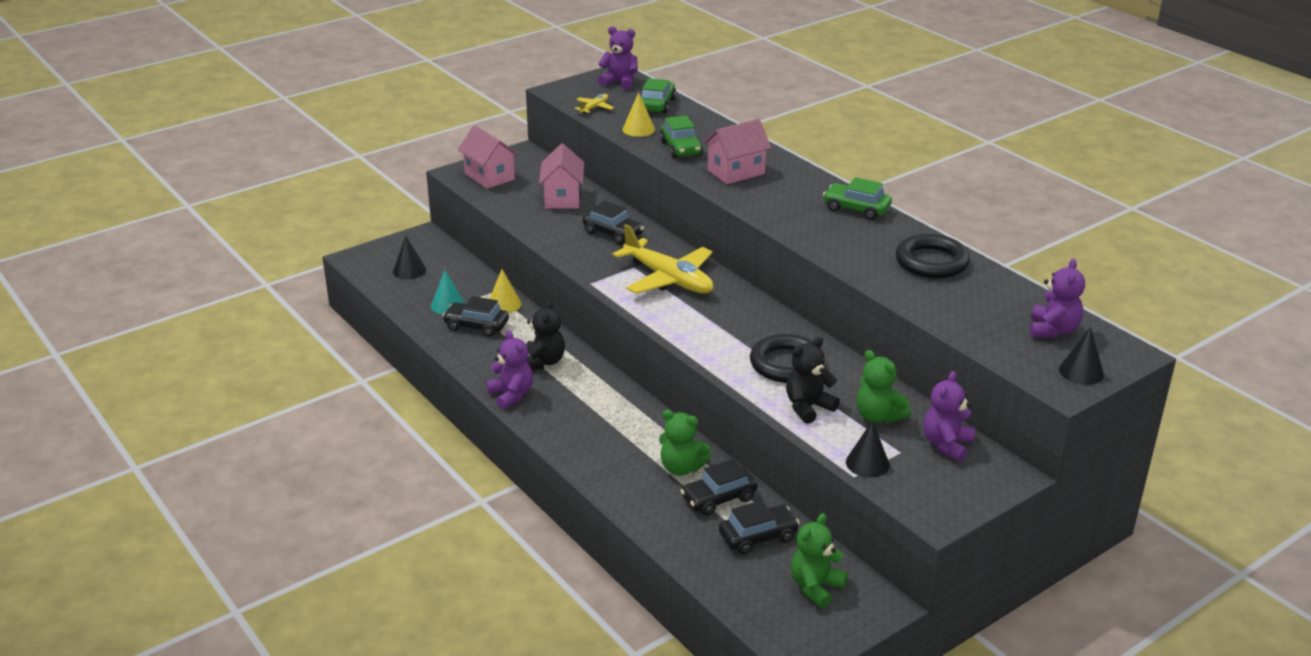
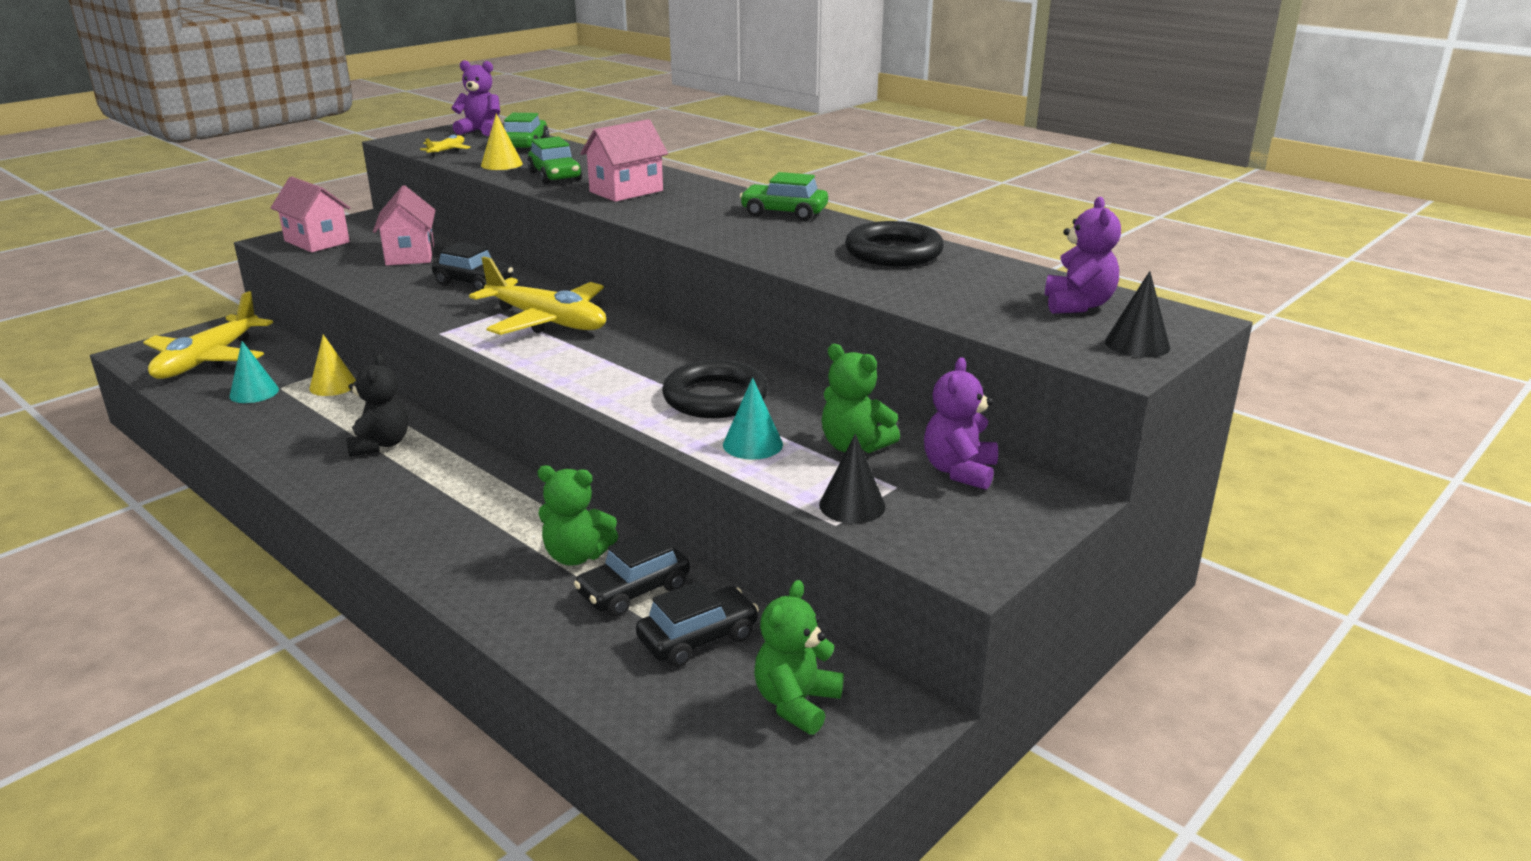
camera: 10 degrees left, 5 degrees down
black cone [393,236,426,279] -> yellow plane [143,291,273,379]
black car [442,296,509,337] -> none
purple teddy bear [486,330,533,409] -> none
black teddy bear [786,337,840,424] -> turquoise cone [723,377,783,460]

